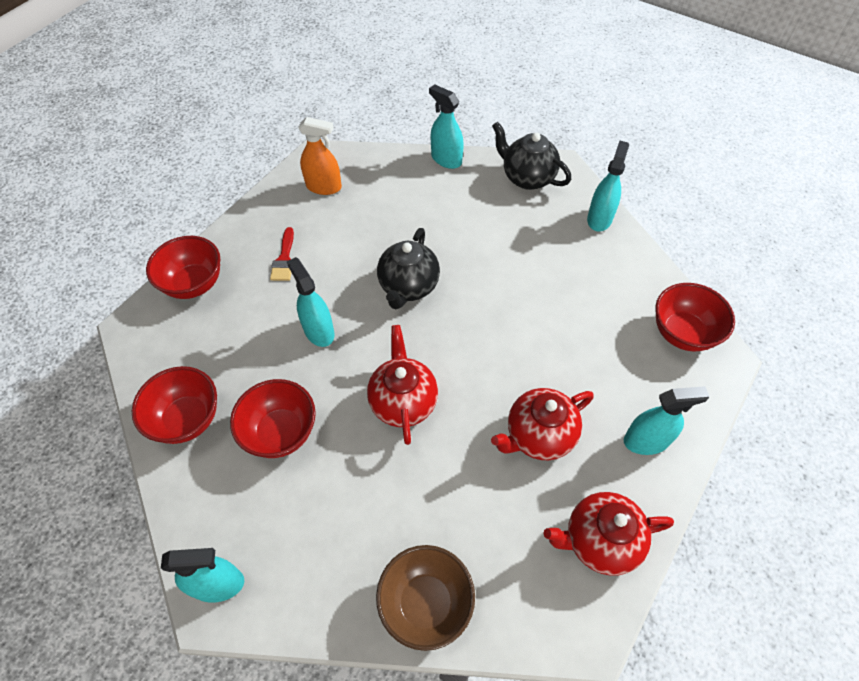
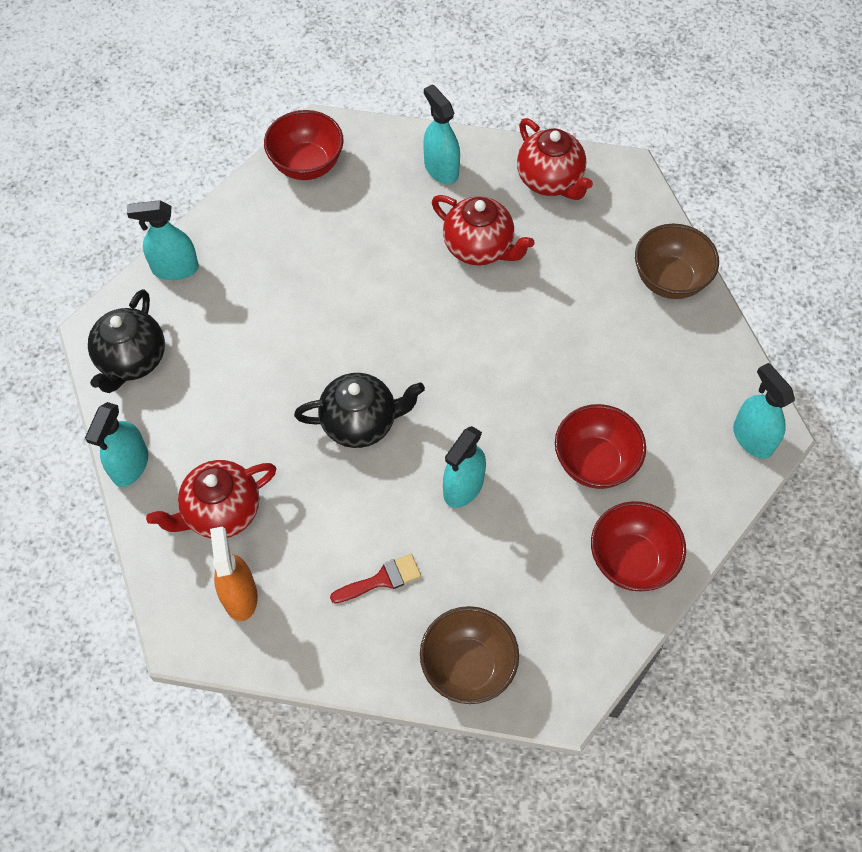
camera: 115 degrees left, 5 degrees up
red bowl [146,236,220,299] -> brown bowl [420,606,519,704]
red teapot [367,325,438,445] -> red teapot moved to [146,460,276,538]

